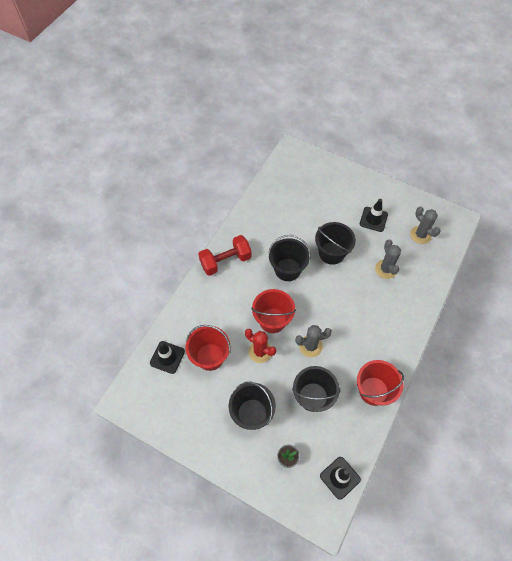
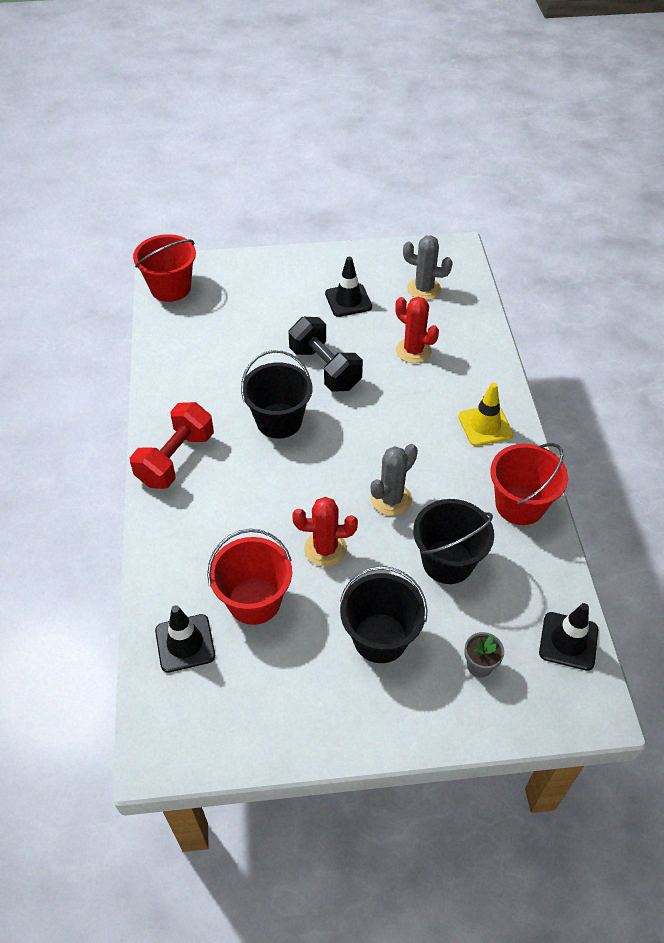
camera: 35 degrees left, 10 degrees down
red bucket [251,289,296,333] -> red bucket moved to [133,234,196,302]
black bucket [315,222,356,265] -> black dumbbell [289,317,363,392]
grey cactus [375,239,401,279] -> red cactus [395,297,439,363]
none -> yellow traffic cone [458,383,513,446]

